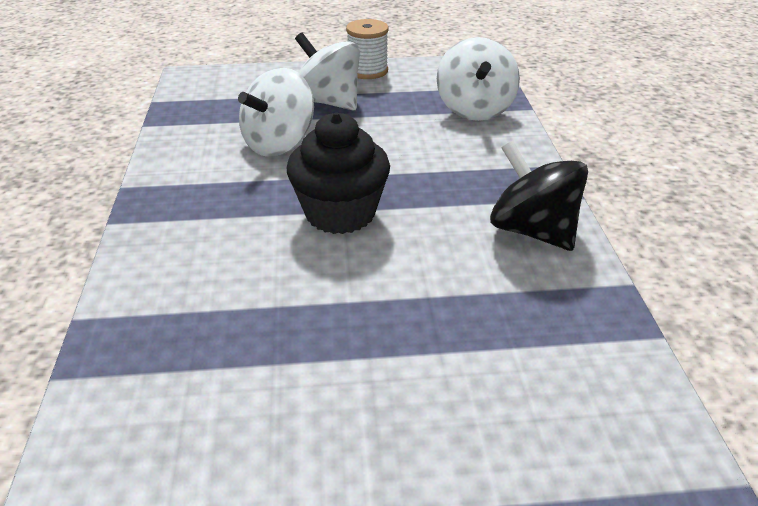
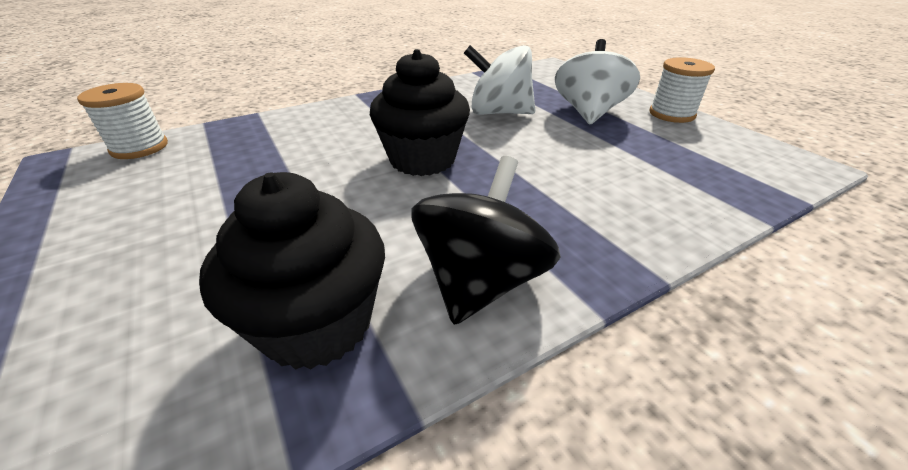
camera: 65 degrees right, 0 degrees up
white spinning top [437,37,520,121] -> none
none -> white spool [77,83,168,159]
none -> black cupcake [199,172,385,370]

